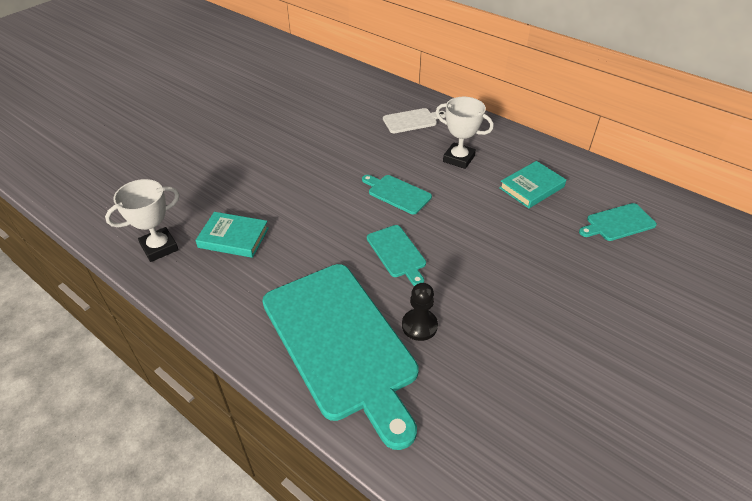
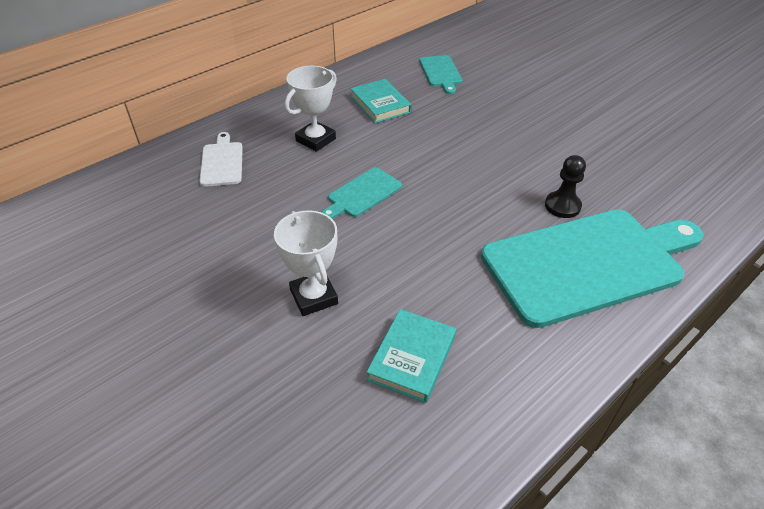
camera: 80 degrees left, 0 degrees up
white trophy [105,179,179,262] -> white trophy moved to [274,210,338,316]
turquoise cutting board [367,225,426,286] -> none

